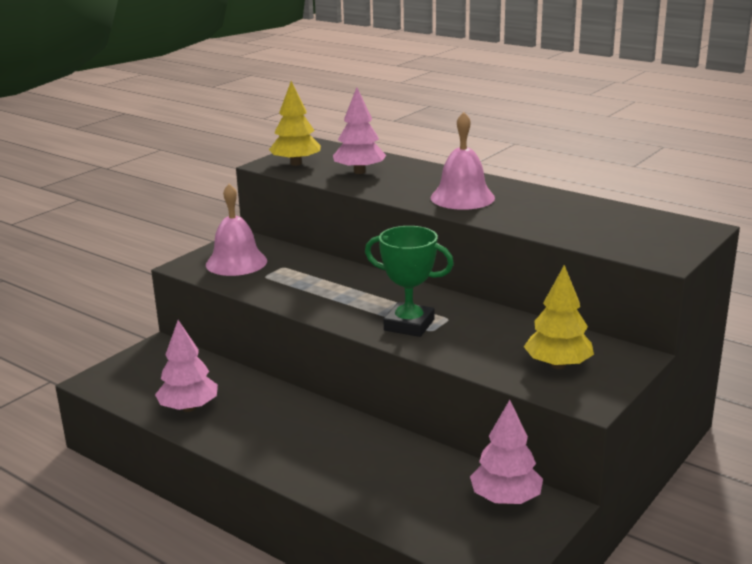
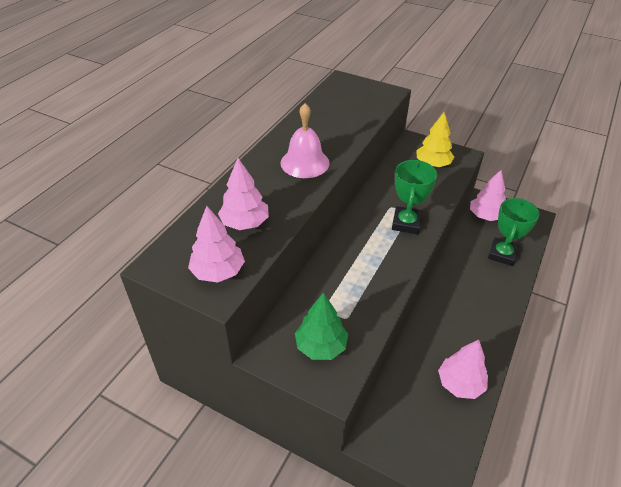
camera: 100 degrees left, 20 degrees up
pink bell [206,184,267,276] -> green tree [295,293,348,360]
yellow tree [269,81,321,166] -> pink tree [188,206,245,283]
none -> green trophy [488,198,540,266]

